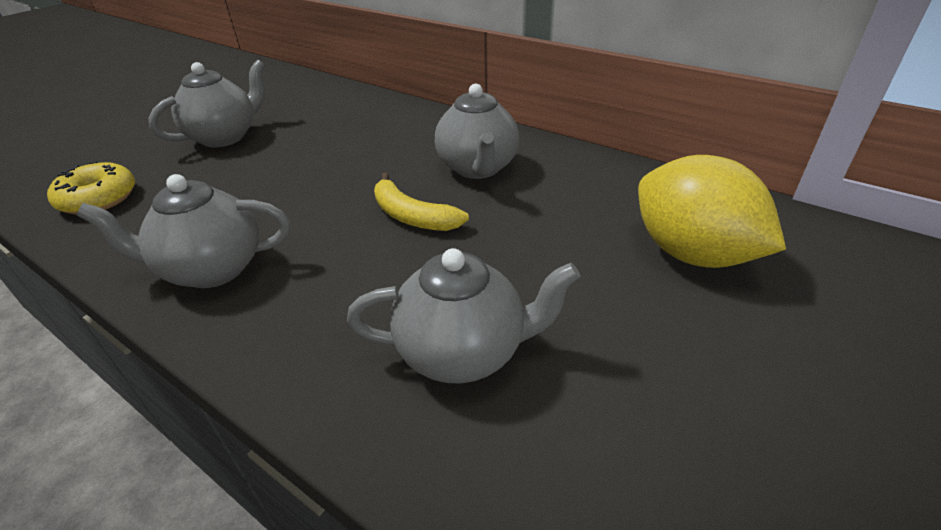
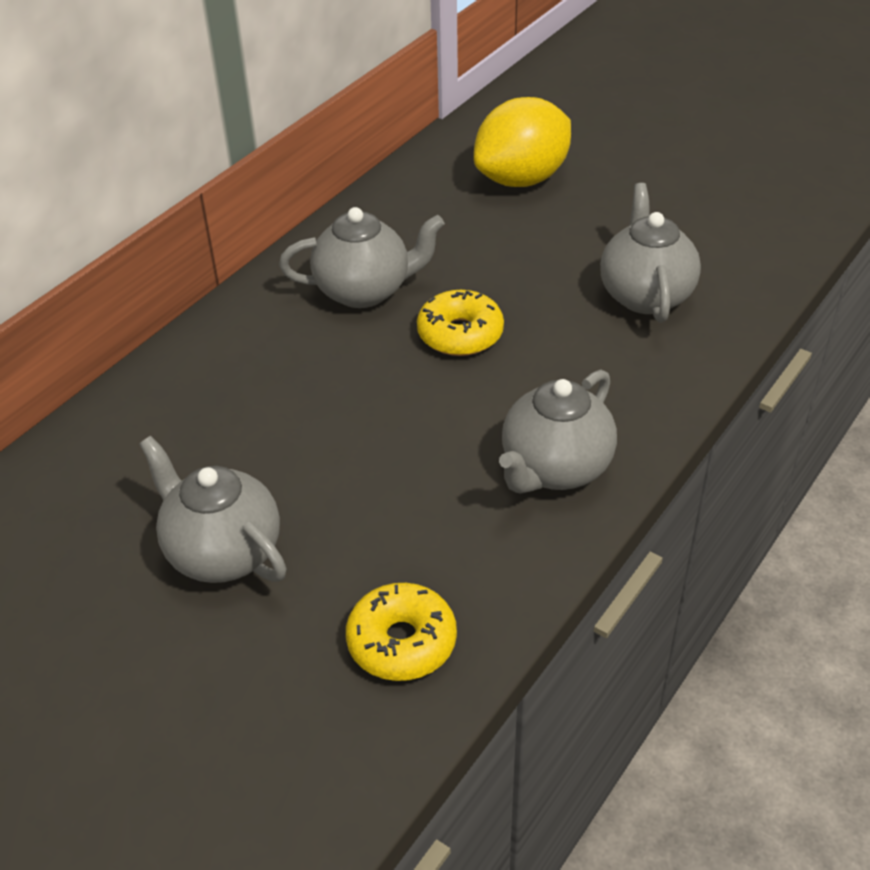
camera: 90 degrees left, 5 degrees up
grey teapot [76,174,290,288] -> grey teapot turned 45 degrees clockwise [499,370,617,494]
yellow banana [374,173,469,231] -> yellow donut [417,290,504,356]

